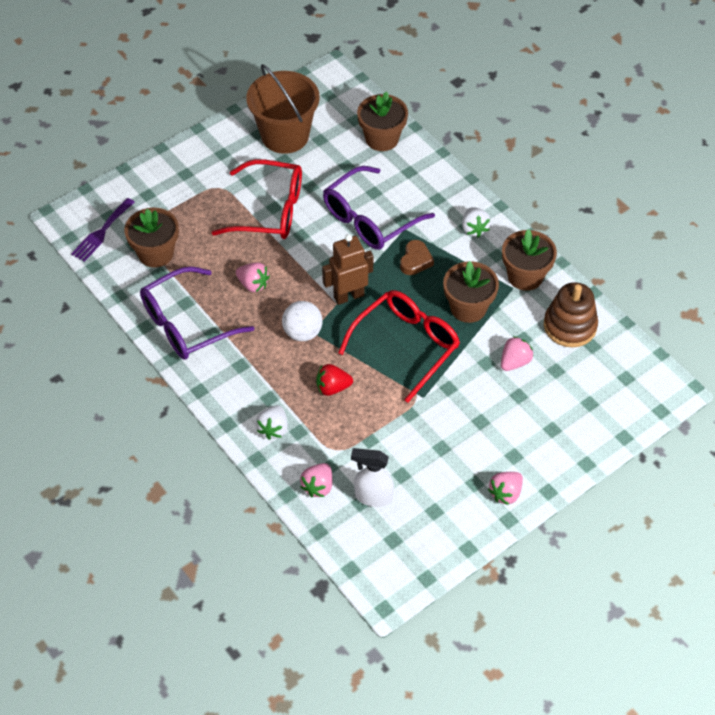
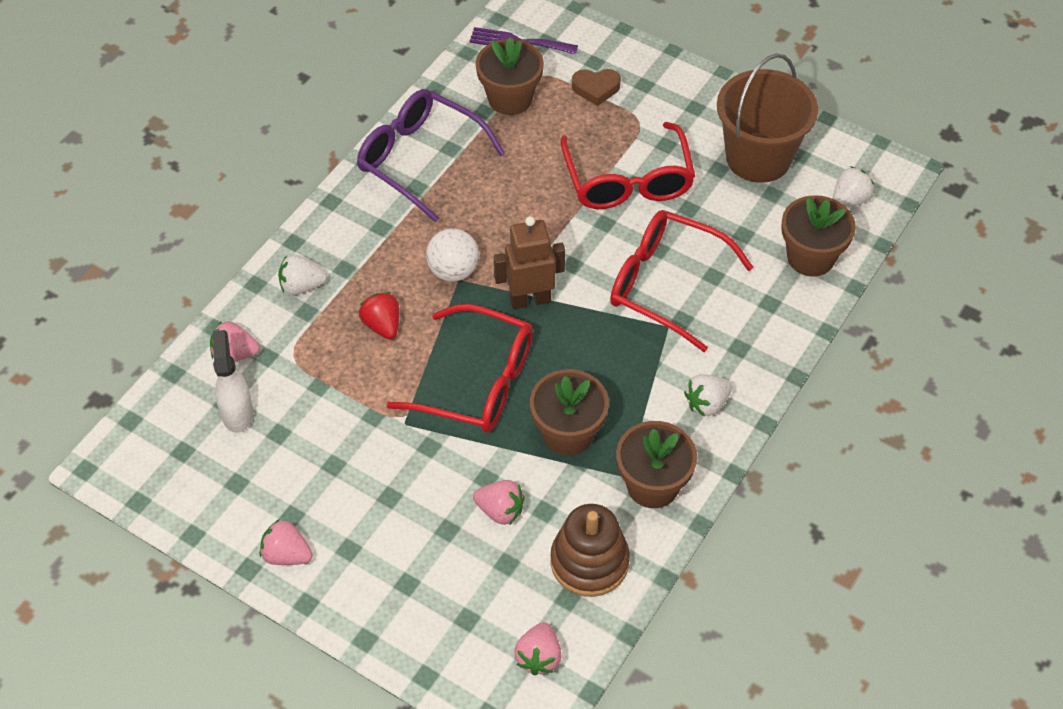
camera: 70 degrees right, 0 degrees up
pink strawberry [236,263,270,292] -> pink strawberry moved to [514,622,561,675]
brown robot [322,234,373,305] -> brown robot turned 60 degrees counterclockwise [494,216,565,309]
purple glasses [323,166,435,250] -> red glasses [610,210,754,352]
brown heart [400,240,434,275] -> brown heart moved to [572,69,621,106]
none -> white strawberry [833,166,874,208]

